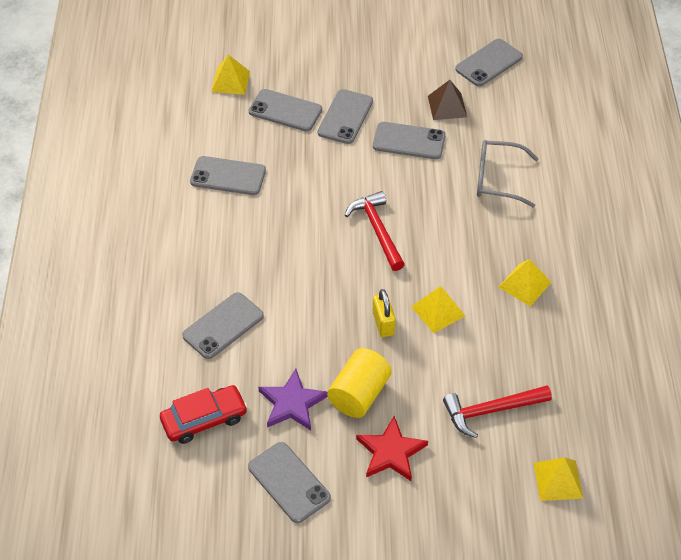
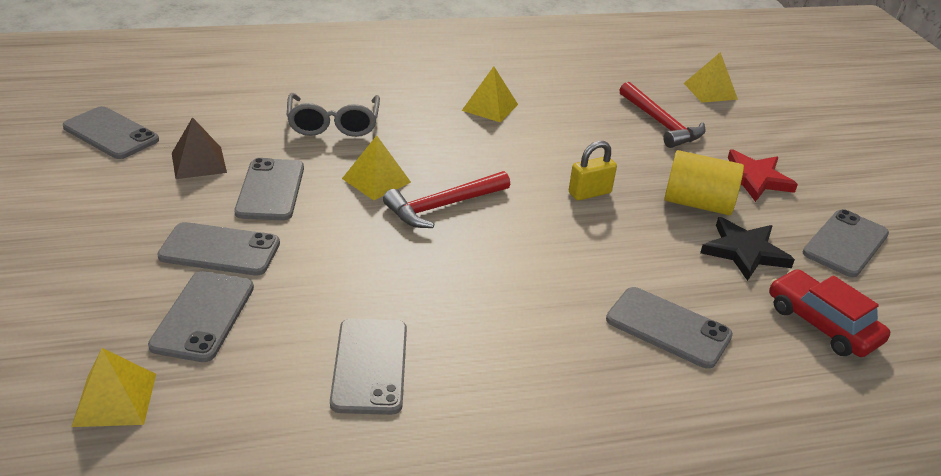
camera: 105 degrees left, 15 degrees down
purple star [258,369,328,431] -> black star [700,217,795,281]
yellow pyramid [411,286,465,333] -> yellow pyramid moved to [342,135,411,200]

